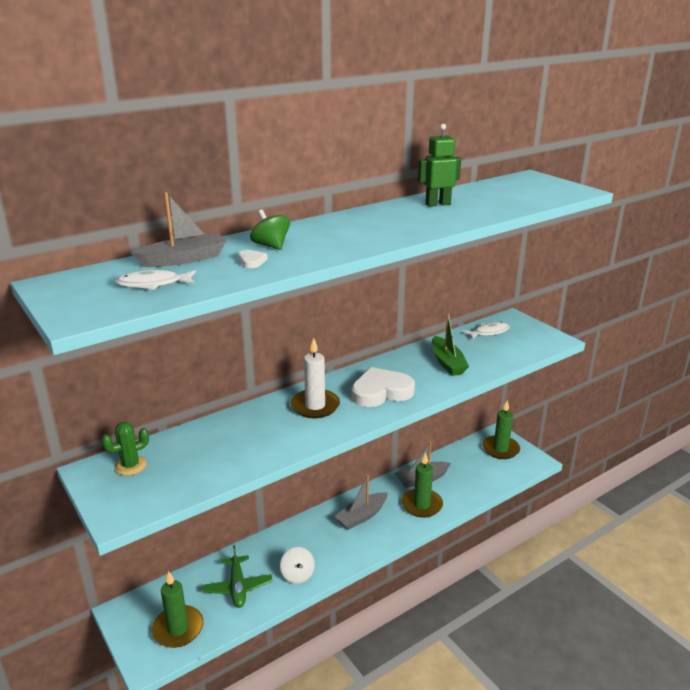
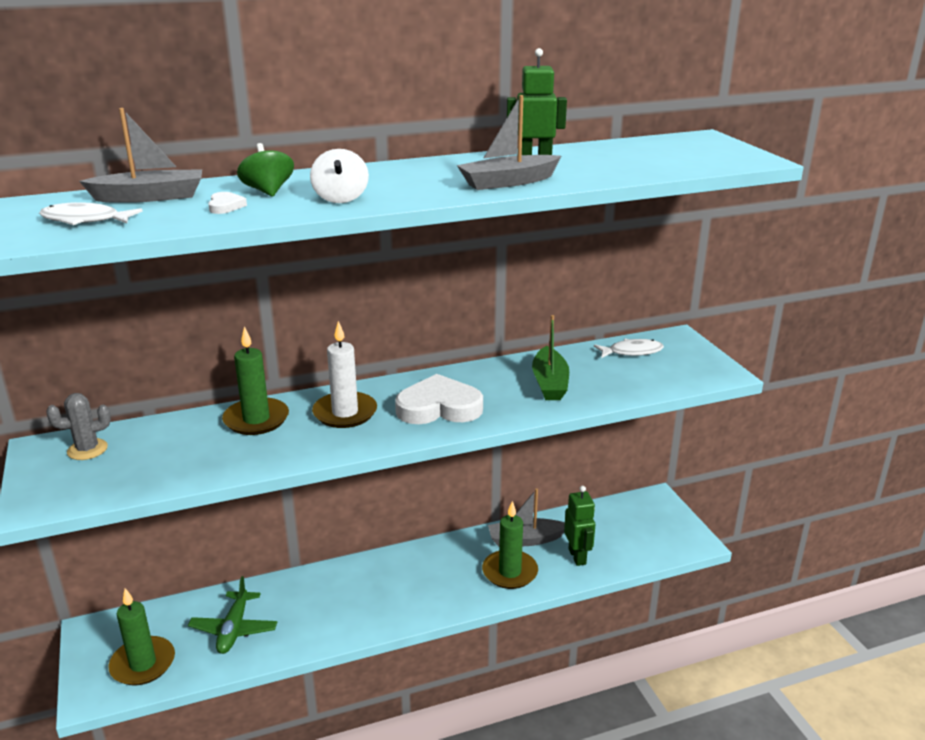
camera: 15 degrees right, 0 degrees up
green cactus [101,422,149,476] -> grey cactus [46,393,111,460]
white spinning top [280,547,315,584] -> white spinning top moved to [310,149,369,203]
grey boat [334,475,388,530] -> grey boat moved to [457,95,561,190]
green candle [482,400,520,459] -> green candle moved to [222,326,289,435]
none -> green robot [564,486,595,566]

